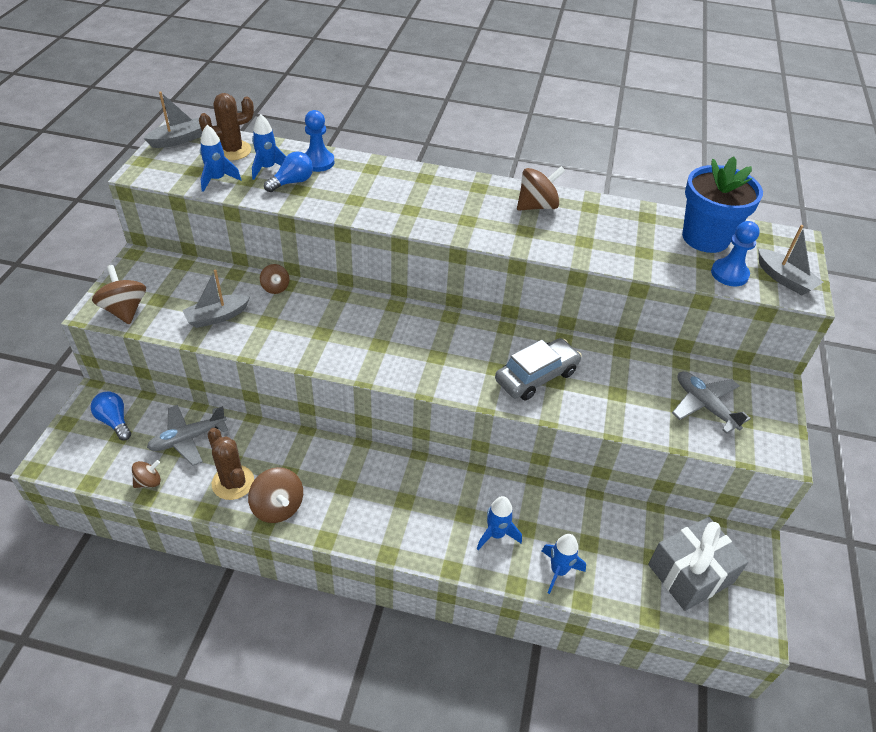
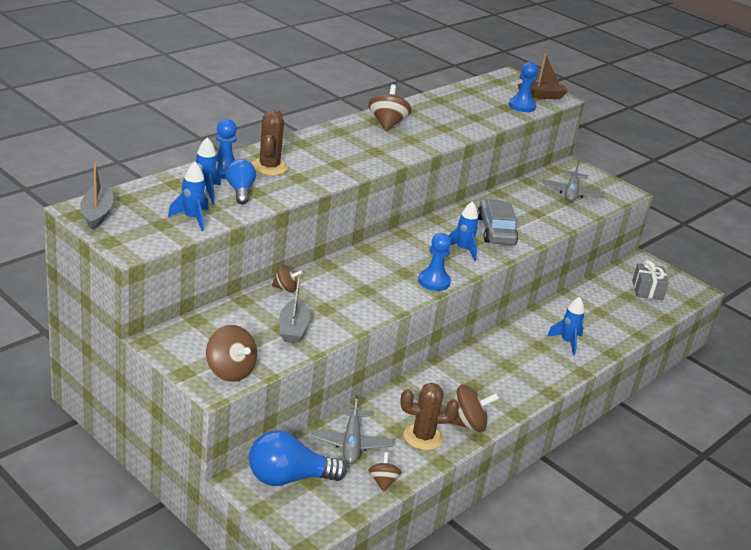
camera: 60 degrees left, 15 degrees down
blue light bulb [90,392,131,440] -> blue light bulb [249,430,347,486], size x1.62
brown spinning top [92,265,146,324] -> brown spinning top turned 135 degrees counterclockwise [206,325,257,382]
brown cactus [199,93,254,161] -> brown cactus moved to [252,109,288,176]
blue rocket [542,534,586,594] -> blue rocket moved to [448,201,479,261]
grey gift [648,517,748,611] -> grey gift [632,260,669,300], size x0.66
grey plane [672,371,751,434] -> grey plane turned 75 degrees counterclockwise [542,160,604,202]
blue flower pot [682,156,763,253] -> none
grey boat [758,225,823,295] -> brown boat [517,53,568,99]
none -> blue pawn [418,233,451,291]

